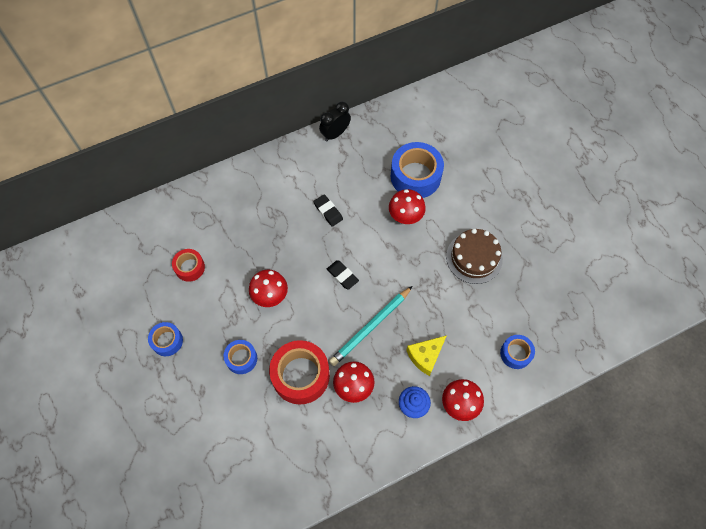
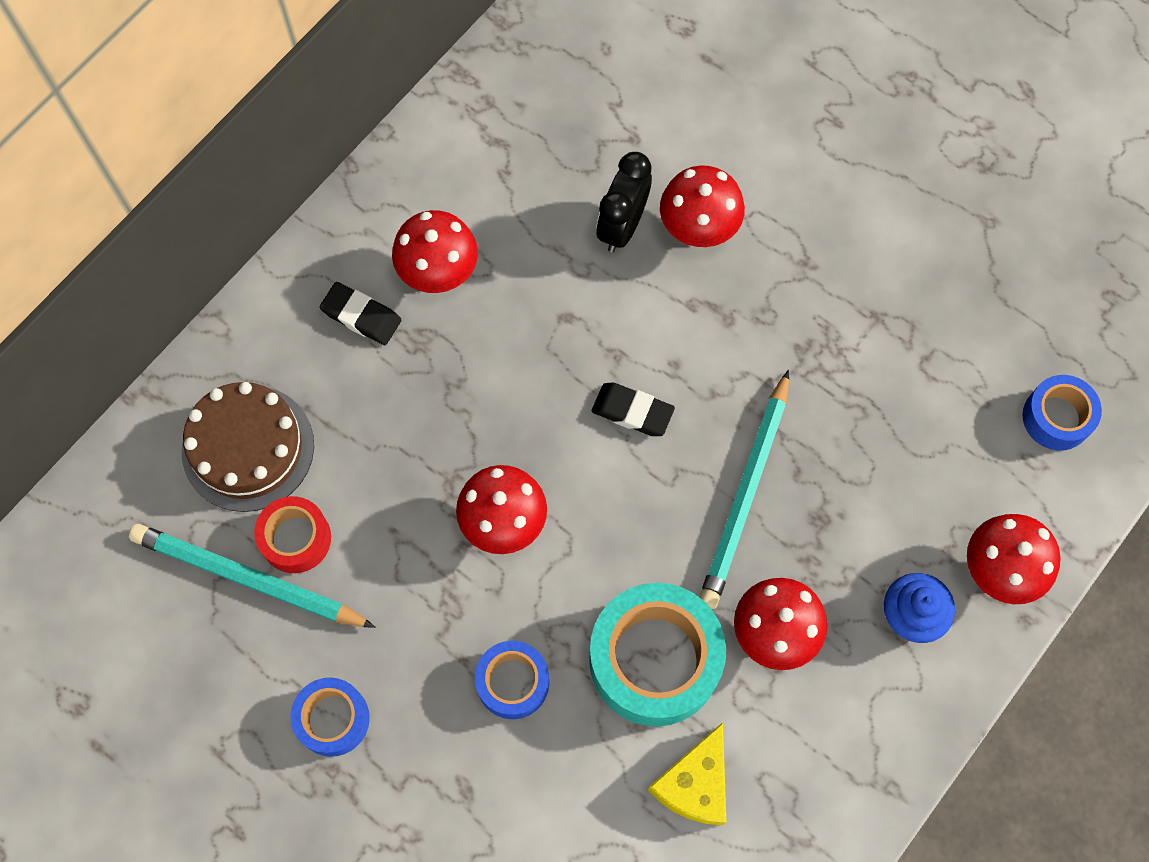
camera: 25 degrees left, 5 degrees up
red tape [269,340,330,405] -> turquoise tape [589,583,726,727]
black eraser [313,194,343,227] -> black eraser moved to [320,282,401,345]
black clock [319,102,351,141] -> black clock moved to [596,152,652,252]
blue tape [391,142,444,198] -> none
yellow cheese [406,335,447,376] -> yellow cheese moved to [648,722,726,825]
brown cake [446,229,503,284] -> brown cake moved to [182,382,314,512]
none -> turquoise pencil [129,524,375,628]
none -> red mushroom [392,210,478,293]

